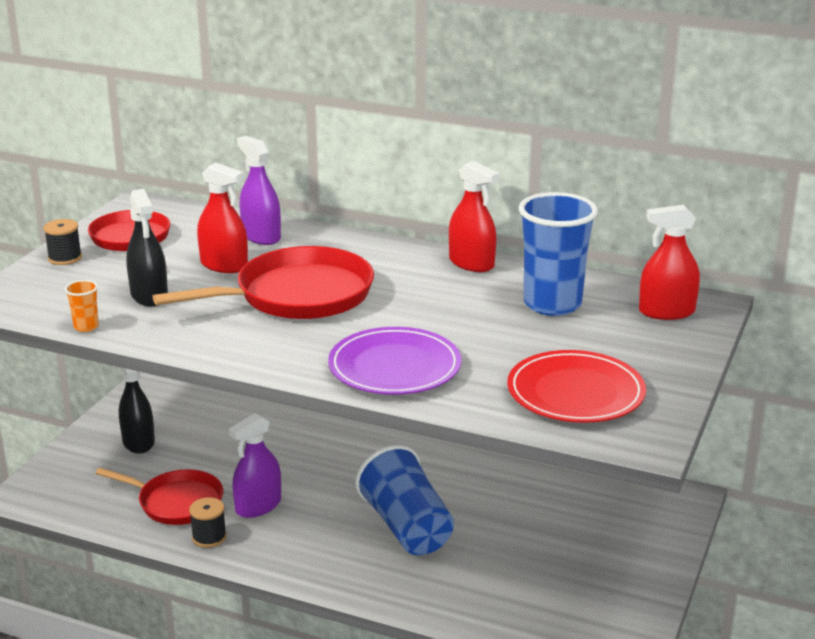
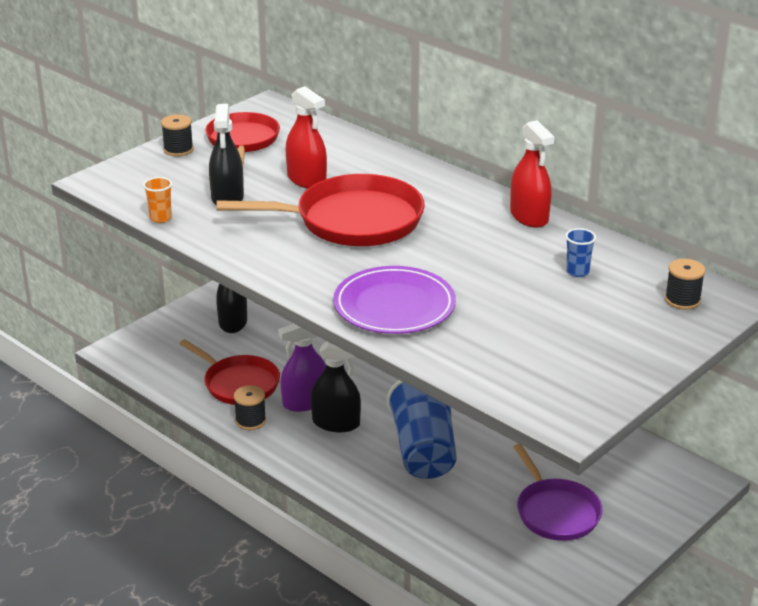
camera: 20 degrees right, 5 degrees up
purple spray bottle [237,136,281,245] -> none
red plate [507,350,646,423] -> none
blue cup [519,192,598,316] -> blue cup [565,228,596,277], size x0.41
red spray bottle [639,205,700,320] -> black spool [665,259,705,310]
none -> black spray bottle [311,341,361,432]
none -> purple pan [513,444,603,541]

